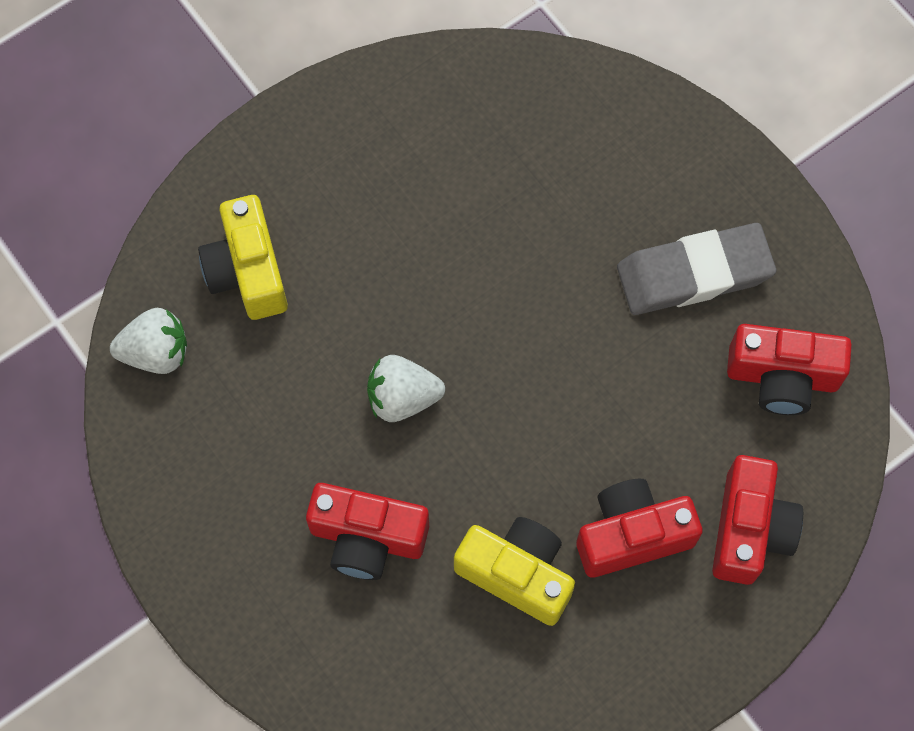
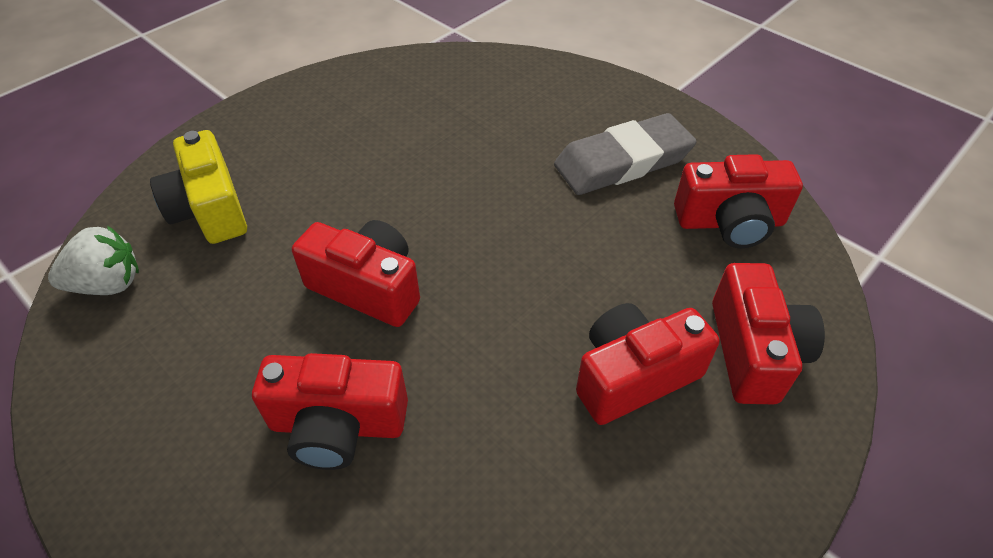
camera: 10 degrees left, 20 degrees down
white strawberry [367,355,445,422] -> red camera [292,220,420,327]
yellow camera [454,517,575,626] -> none

